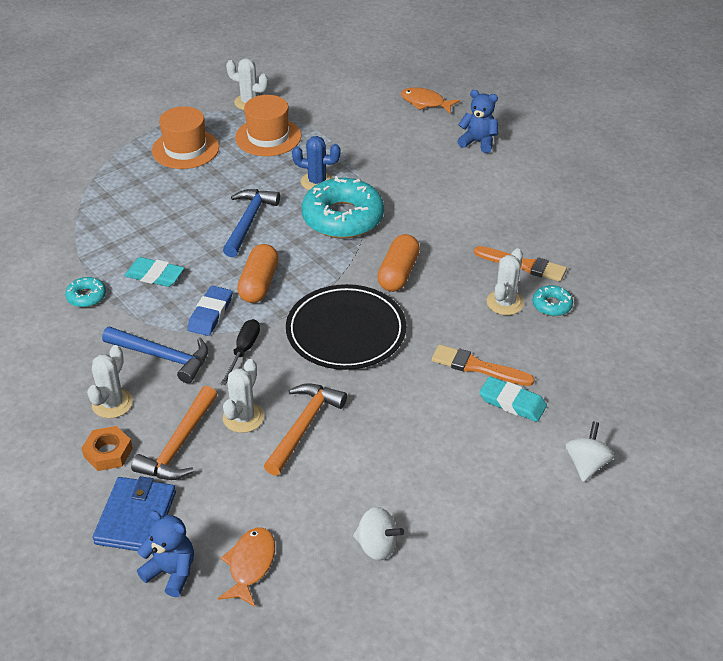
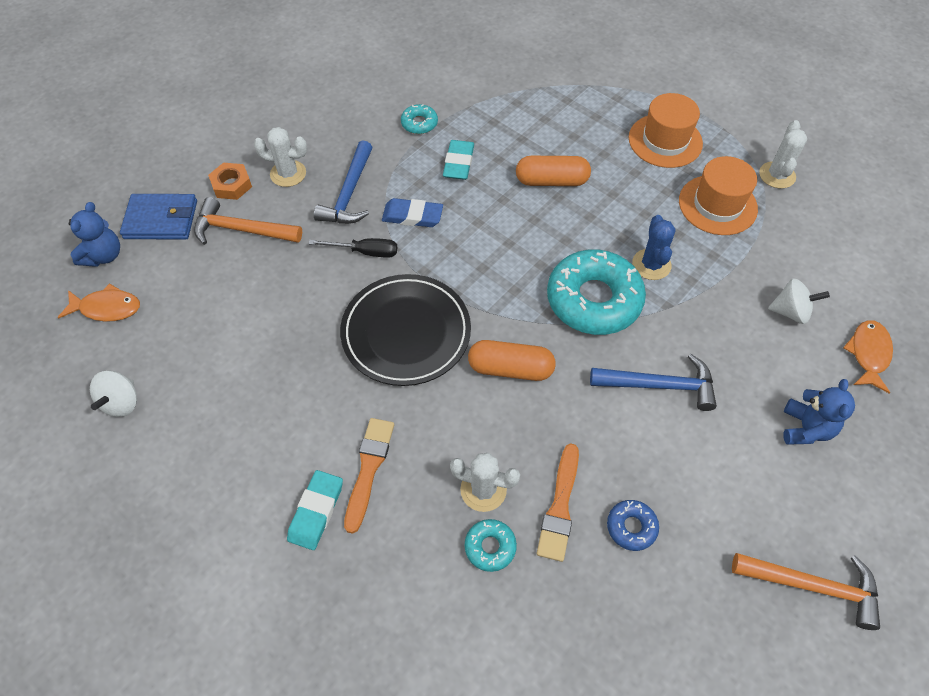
camera: 80 degrees right, 15 degrees up
blue hammer [223,189,280,257] -> blue hammer moved to [590,354,717,411]
white cactus [223,359,264,433] -> none
orange capsule [237,244,279,303] -> orange capsule moved to [516,156,591,186]
orange hammer [264,383,347,476] -> orange hammer moved to [732,553,880,630]
white spinning top [565,422,615,482] -> white spinning top moved to [768,278,830,324]
none -> blue donut [607,500,659,551]

